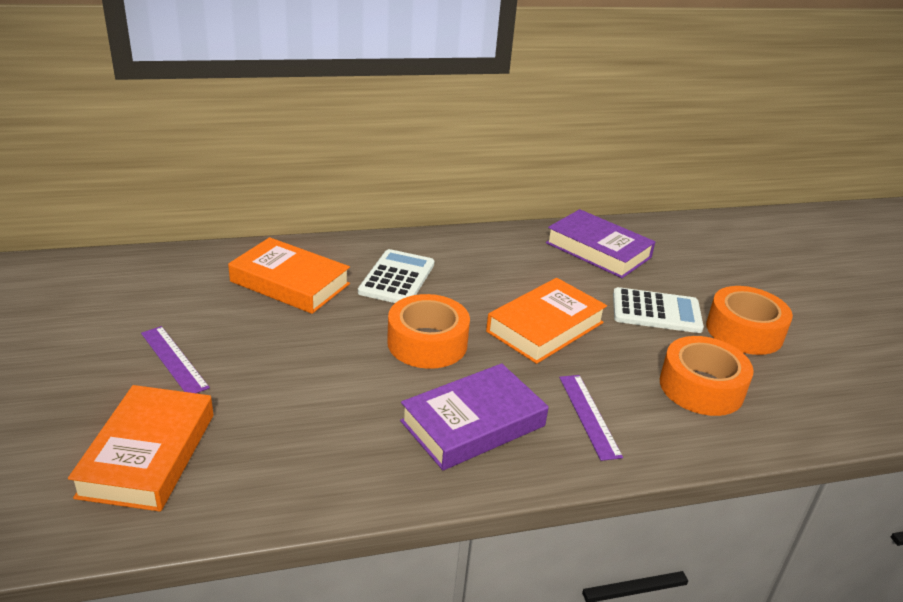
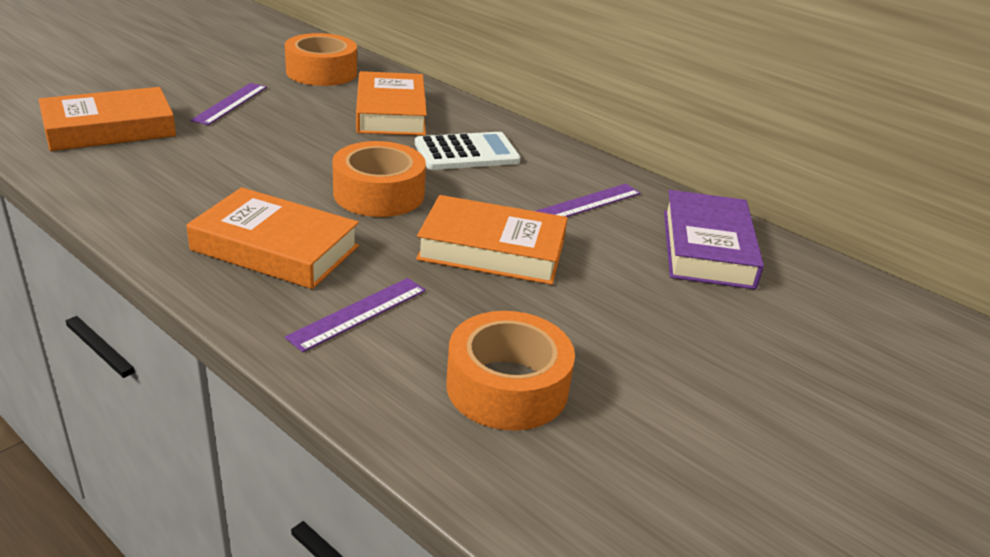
camera: 55 degrees right, 0 degrees up
purple book [400,363,549,470] -> orange book [186,187,359,289]
white calculator [613,287,704,333] -> none
orange tape [706,286,793,355] -> orange tape moved to [285,33,357,86]
none -> purple ruler [536,184,641,217]

